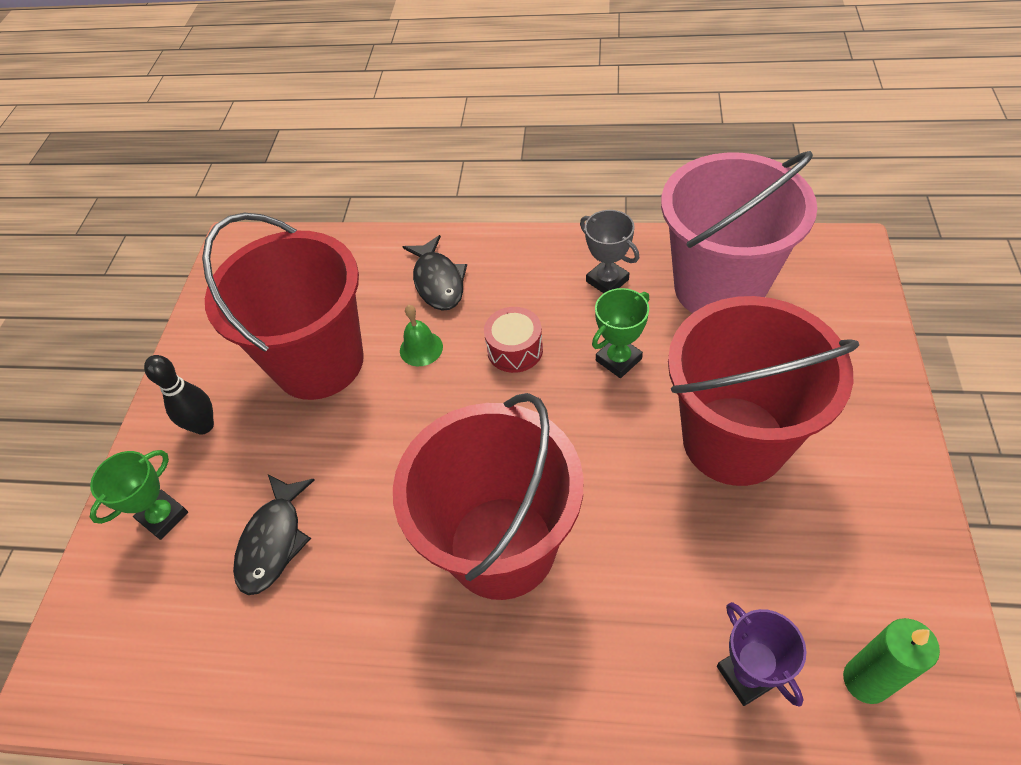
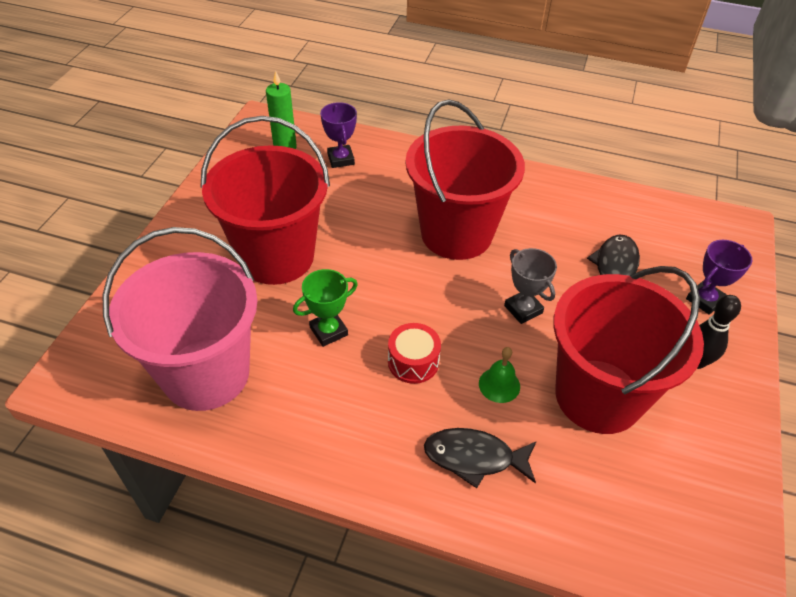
camera: 175 degrees left, 5 degrees down
green trophy [90,450,188,540] -> purple trophy [686,240,752,315]
black fish [403,235,467,311] -> black fish turned 75 degrees counterclockwise [424,428,537,488]
grey trophy [580,210,639,293] -> grey trophy moved to [504,248,557,324]

